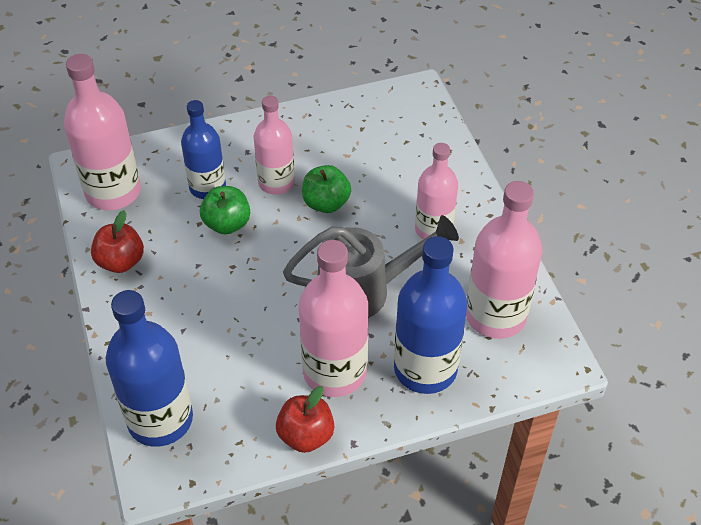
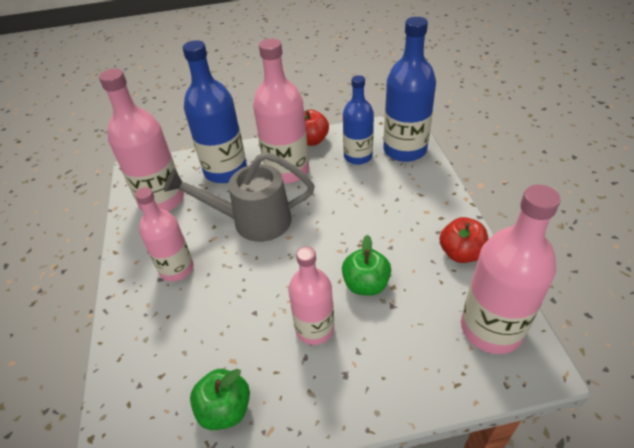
camera: 170 degrees left, 5 degrees down
blue bottle [181,100,226,199] -> blue bottle moved to [343,75,374,165]
green apple [302,165,351,213] -> green apple moved to [190,369,250,430]

